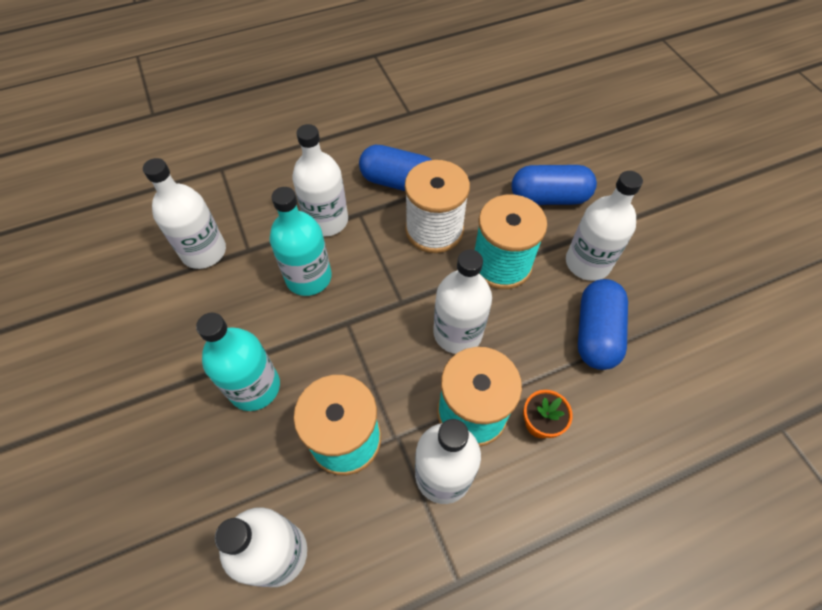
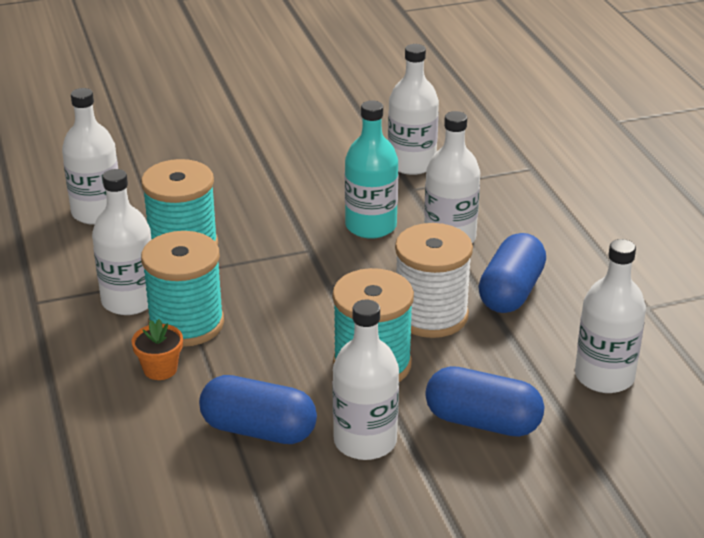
camera: 95 degrees right, 25 degrees down
turquoise bottle [196,313,280,411] -> none
white bottle [433,250,492,354] -> white bottle moved to [575,239,646,393]
blue capsule [512,165,597,205] -> blue capsule turned 75 degrees counterclockwise [425,366,544,437]

